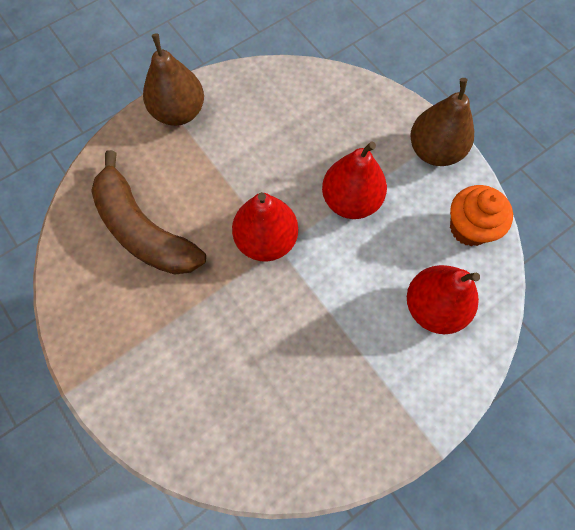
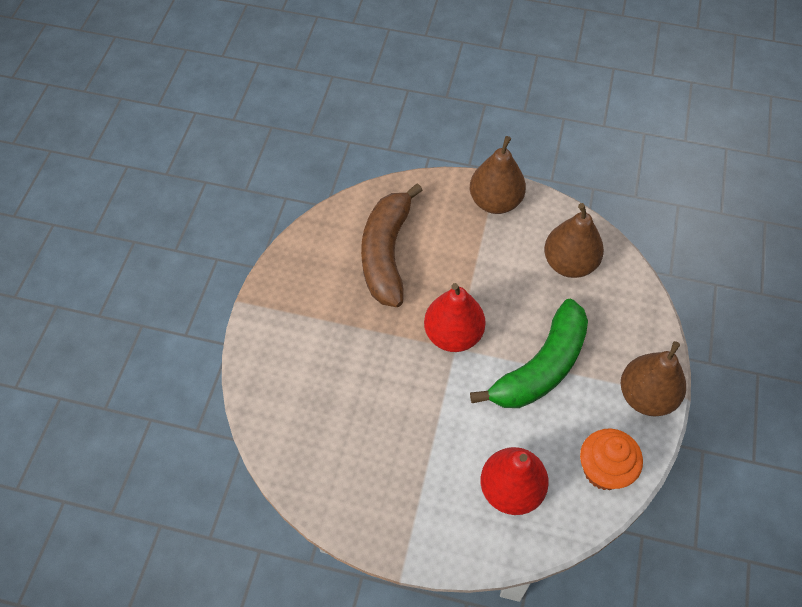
camera: 50 degrees right, 10 degrees down
red pear [322,142,387,219] -> green banana [470,299,588,408]
none -> brown pear [544,203,604,278]

